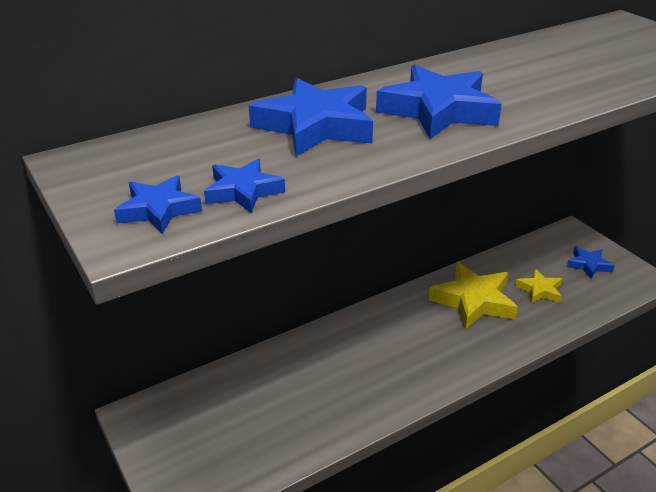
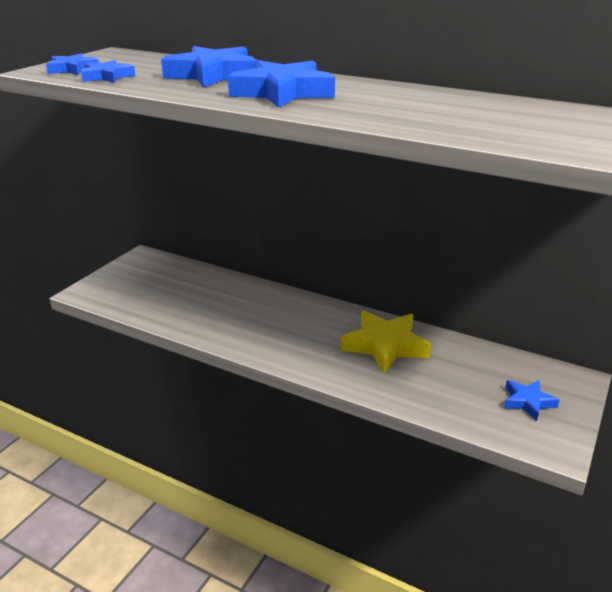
camera: 60 degrees right, 5 degrees down
yellow star [515,269,562,303] -> none

